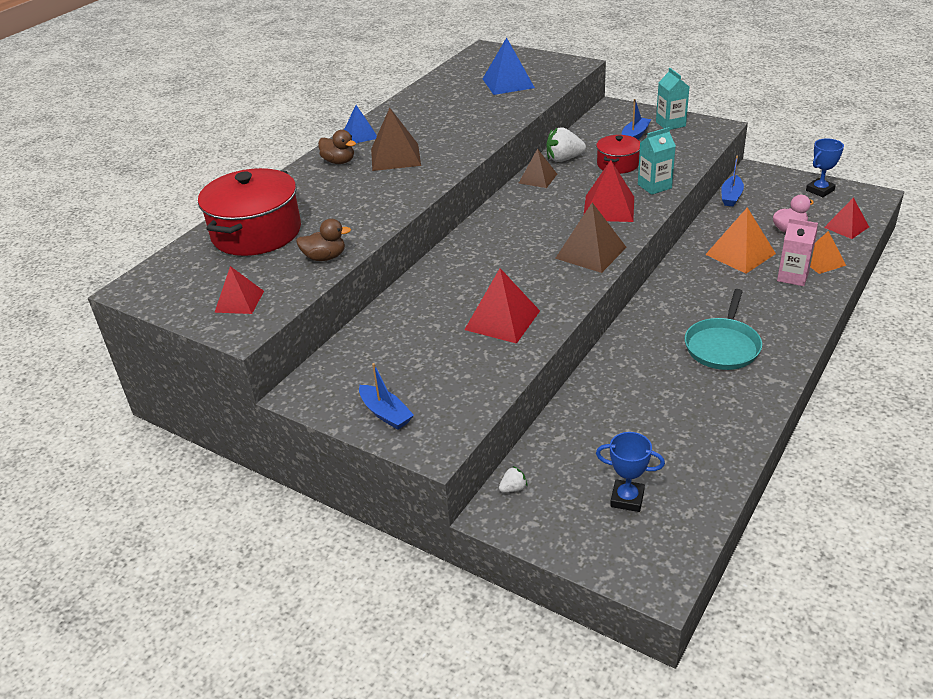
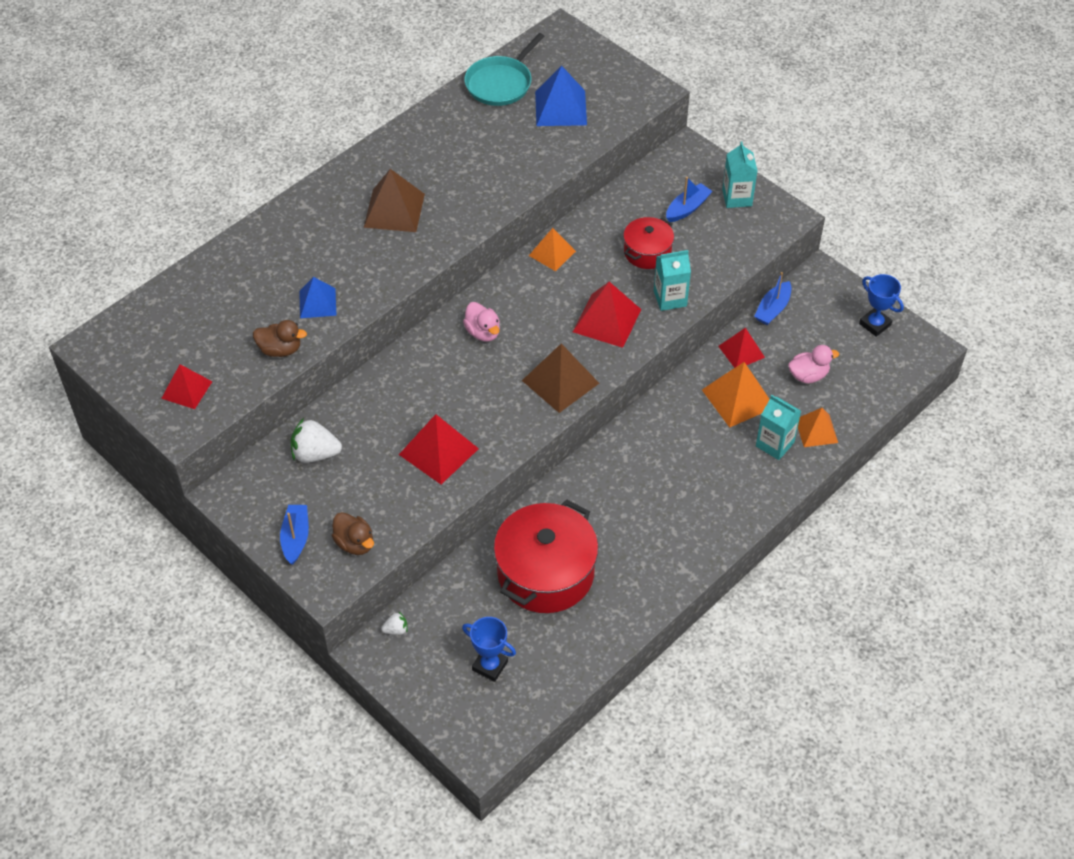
camera: 10 degrees right, 15 degrees up
red pot [198,168,301,256] -> red pot moved to [494,499,598,613]
brown duck [318,130,356,164] -> brown duck moved to [332,512,374,555]
blue pyramid [344,105,377,143] -> blue pyramid moved to [299,277,337,318]
blue boat [359,363,414,430] -> blue boat turned 150 degrees counterclockwise [280,505,309,565]
brown pyramid [519,148,557,188] -> orange pyramid [529,228,576,271]
white strawberry [546,127,586,162] -> white strawberry moved to [291,418,342,463]
turquoise pan [685,289,762,370] -> turquoise pan moved to [464,33,545,106]
pink carton [777,218,818,286] -> turquoise carton [756,395,801,460]
blue trophy [806,138,844,197] -> blue trophy turned 75 degrees clockwise [859,274,904,337]
red pyramid [824,197,869,239] -> red pyramid moved to [718,328,765,368]
none -> pink duck [463,302,500,342]

